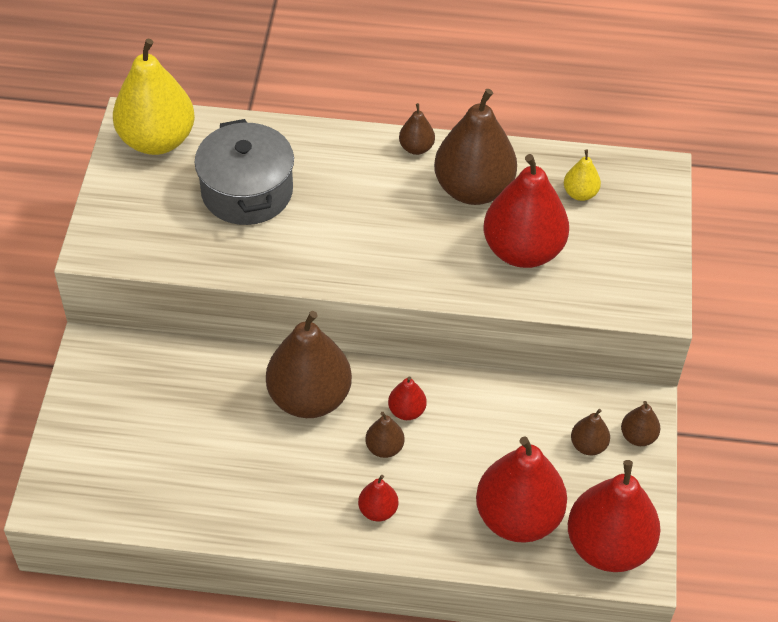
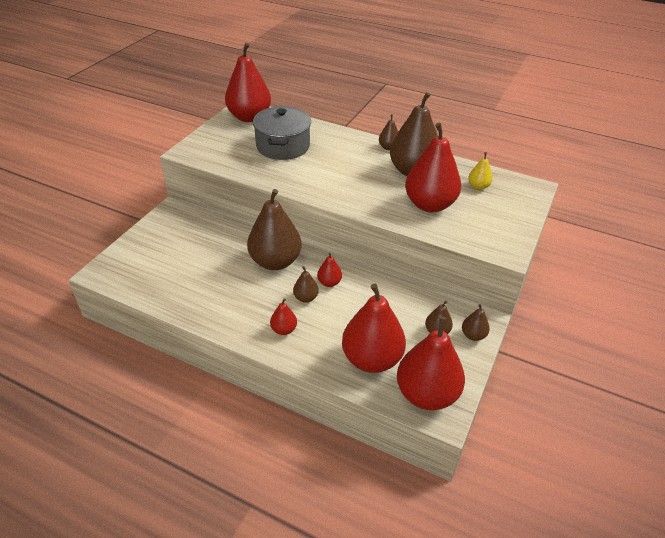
camera: 20 degrees right, 10 degrees down
yellow pear [113,39,195,155] -> red pear [225,43,271,122]

